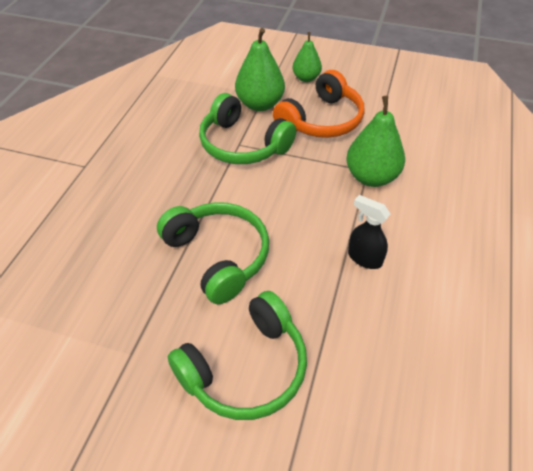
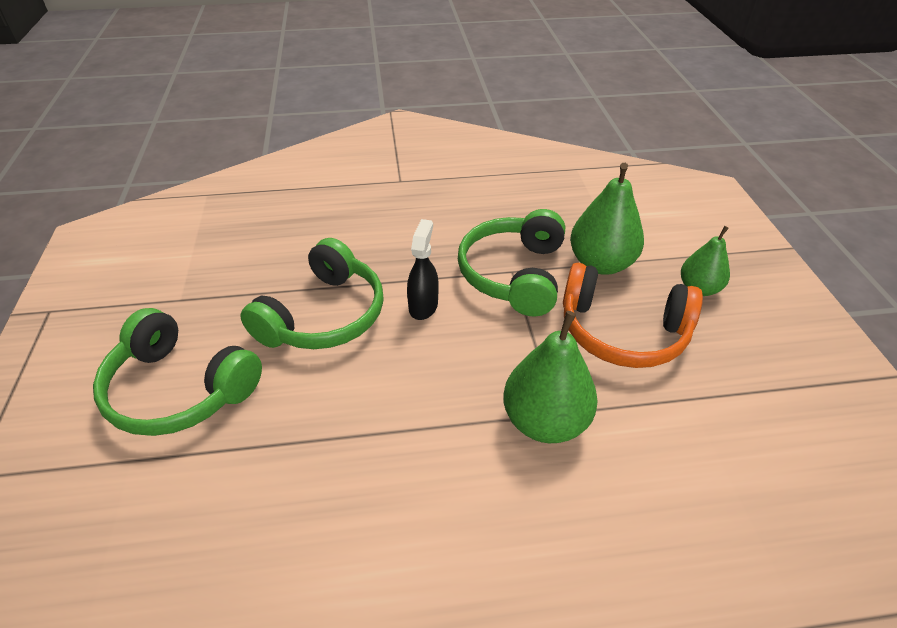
camera: 65 degrees right, 5 degrees down
black spray bottle [348,195,390,269] -> black spray bottle moved to [407,219,438,320]

